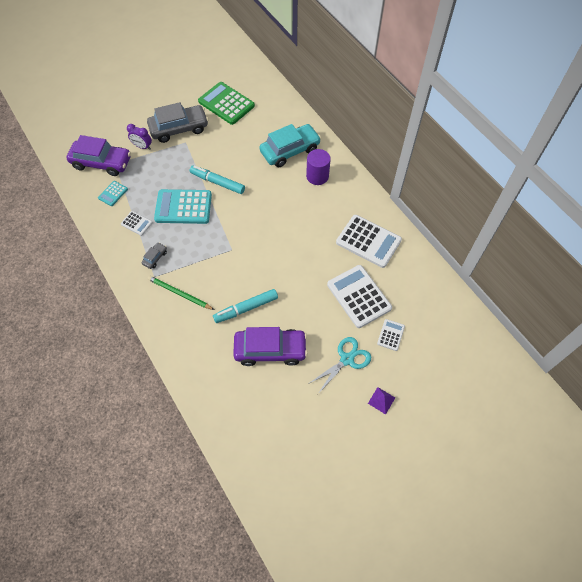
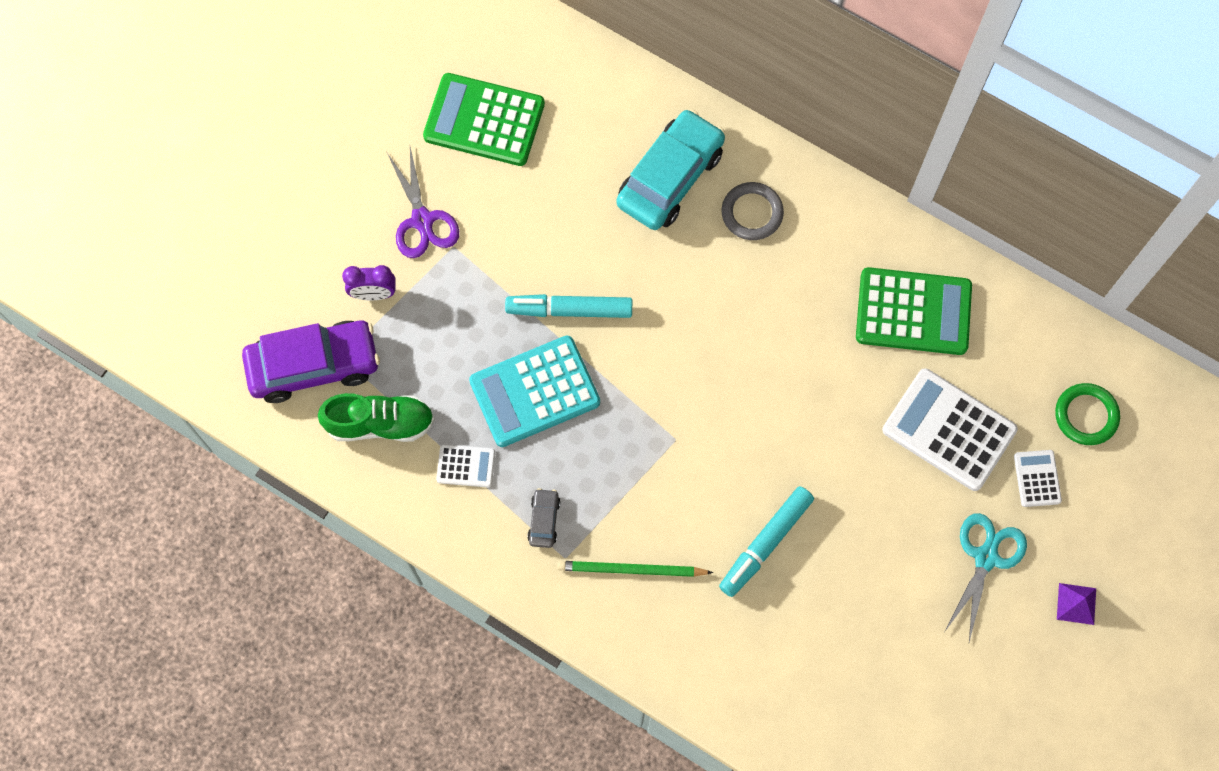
camera: 25 degrees left, 10 degrees up
turquoise calculator [98,181,128,206] -> green shoe [318,393,434,442]
grey car [147,102,208,143] -> purple scissors [387,147,459,258]
purple car [233,327,308,366] -> none
purple cylinder [306,149,331,185] -> grey ring [721,182,784,240]
white calculator [336,215,402,268] -> green calculator [856,267,972,355]
none -> green ring [1055,383,1120,445]

